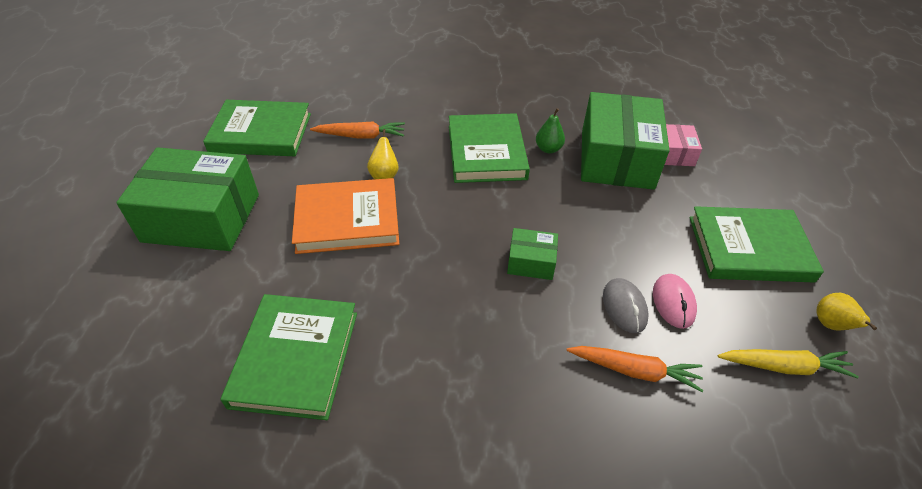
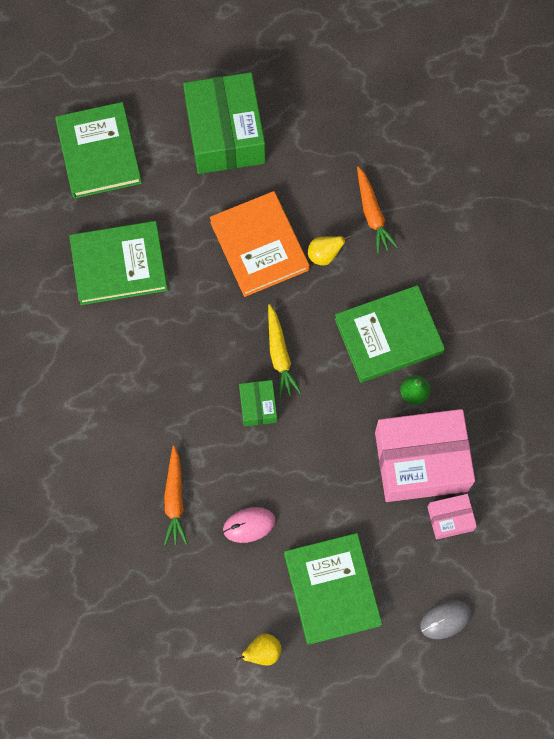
camera: 75 degrees right, 25 degrees up
green book [203,100,311,156] -> green book moved to [55,102,142,199]
green box [581,92,669,190] -> pink box [375,409,475,502]
grey mouse [603,278,649,333] -> grey mouse moved to [420,600,471,639]
yellow carrot [718,349,859,378] -> yellow carrot moved to [268,304,301,398]

